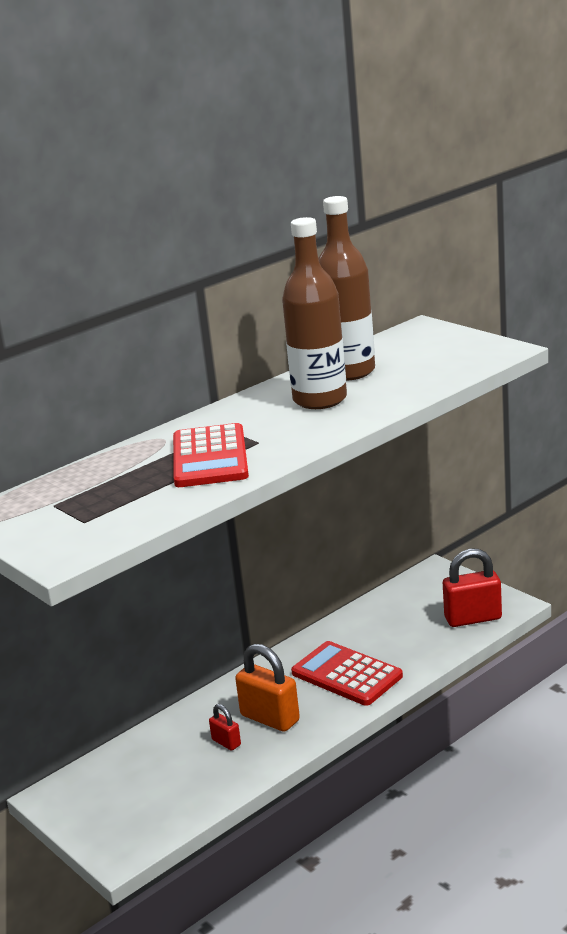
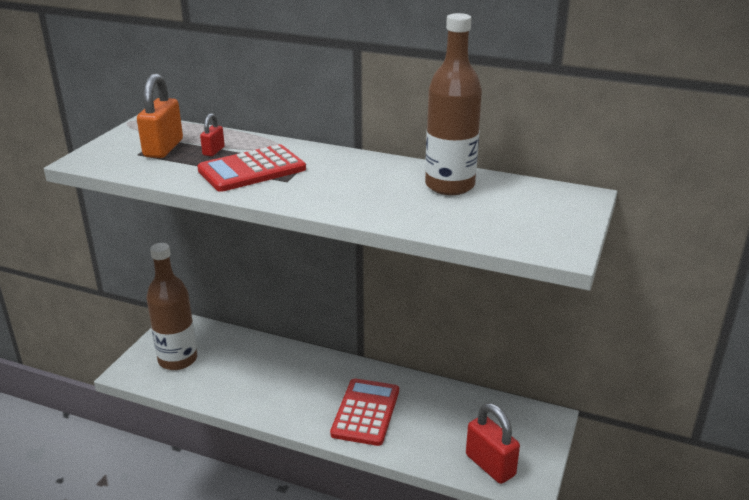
camera: 60 degrees right, 5 degrees up
red padlock [209,704,241,751] -> red padlock moved to [200,113,225,156]
orange padlock [235,644,300,732] -> orange padlock moved to [137,73,183,158]
brown bottle [282,217,347,409] -> brown bottle moved to [146,243,197,370]

